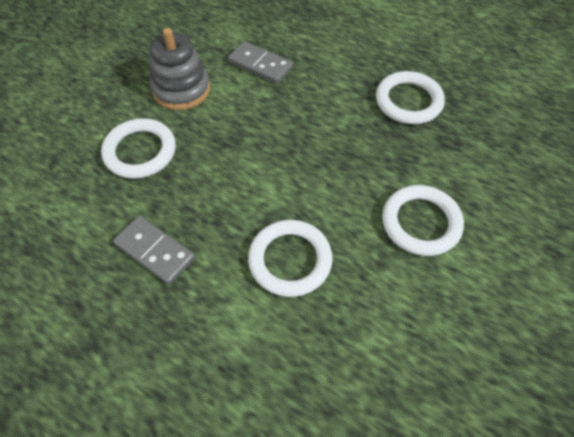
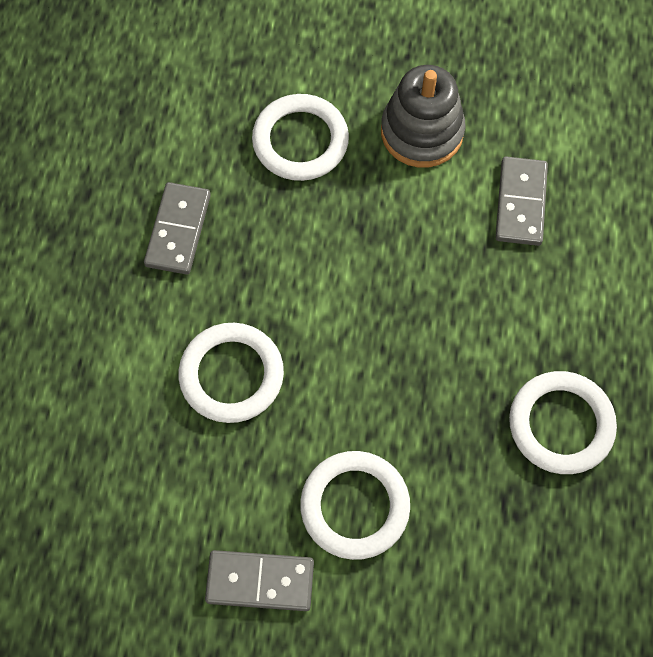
camera: 65 degrees right, 10 degrees up
none -> grey domino [205,550,314,611]

